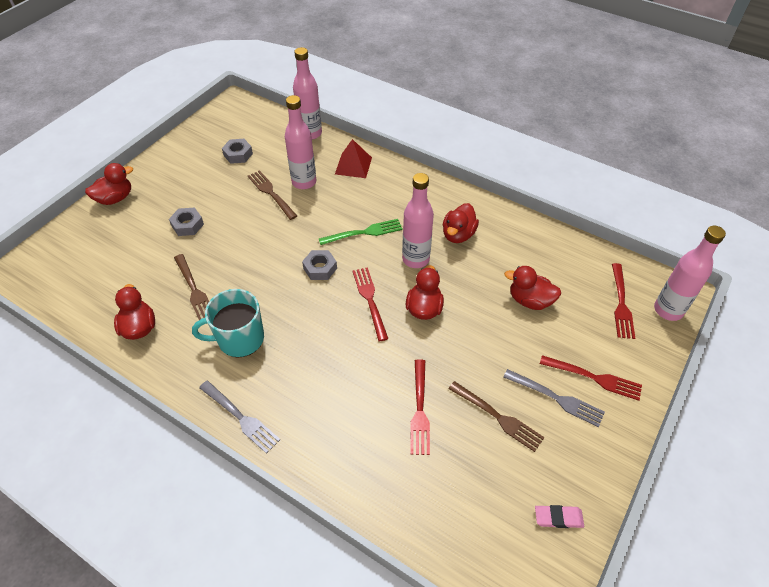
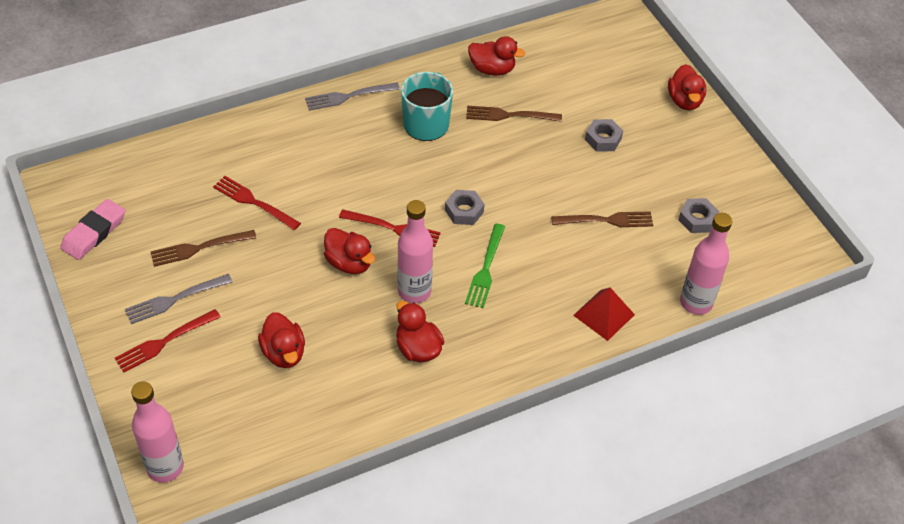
camera: 120 degrees right, 0 degrees up
pink bottle [285,95,316,189] -> none
red duck [504,266,561,310] -> red duck turned 105 degrees clockwise [258,312,305,368]
pink eraser [535,505,584,528] -> pink eraser [60,199,125,260], size x1.59
red fork [612,263,635,339] -> none

